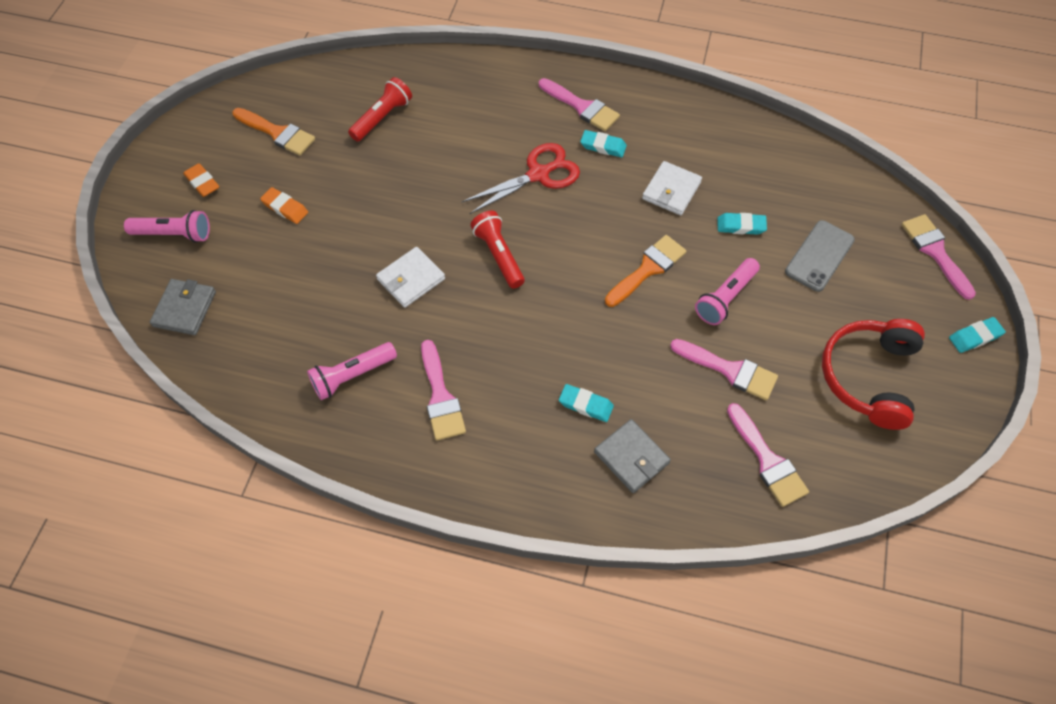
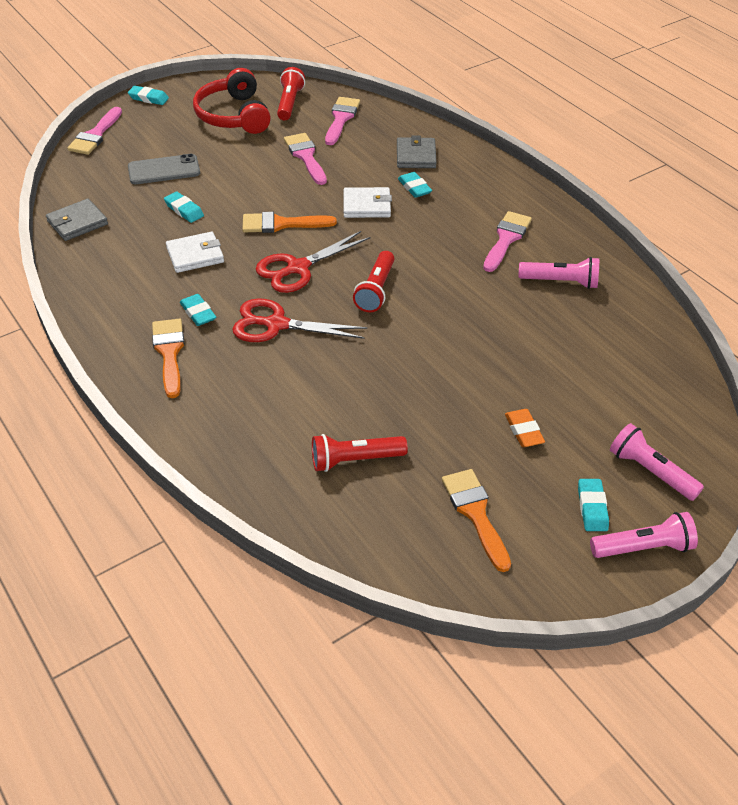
camera: 140 degrees left, 15 degrees down
grey wallet [150,279,216,335] -> grey wallet moved to [46,199,108,241]
orange eraser [183,163,219,197] -> turquoise eraser [578,479,609,531]
white wallet [376,247,445,308] -> white wallet moved to [344,187,392,218]
pink brush [539,78,620,131] -> orange brush [152,319,185,398]
pink flashlight [695,258,760,325] -> pink flashlight moved to [590,512,698,558]
red headphones [822,319,925,430] -> red headphones turned 105 degrees clockwise [193,68,271,134]
none -> red scissors [256,231,370,293]
none -> red flashlight [277,67,305,120]

